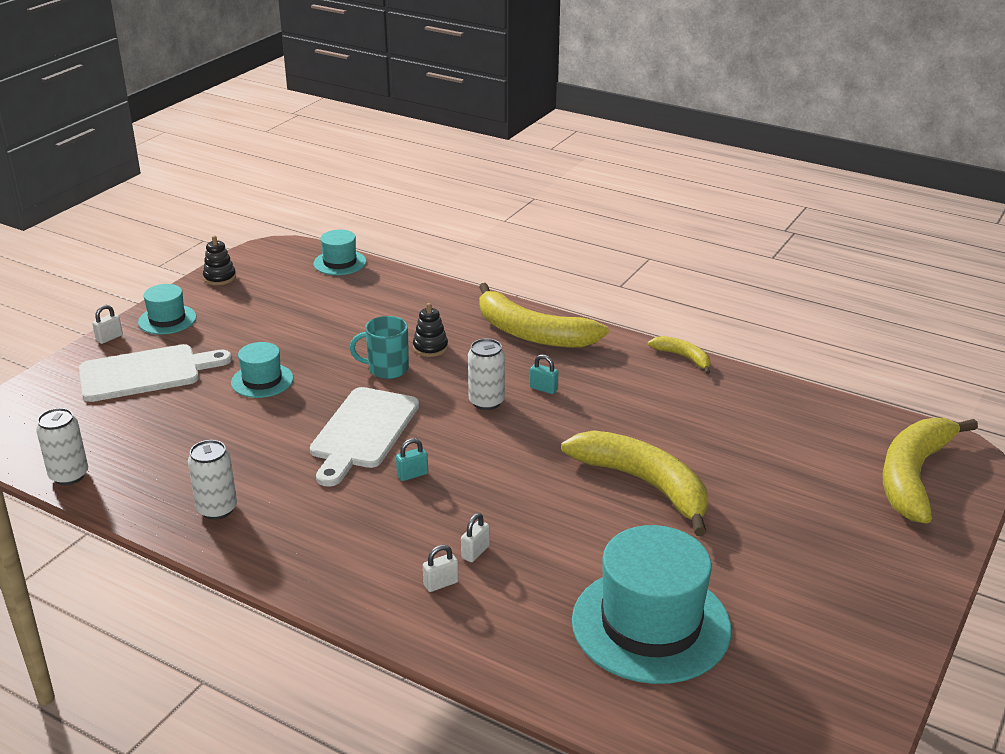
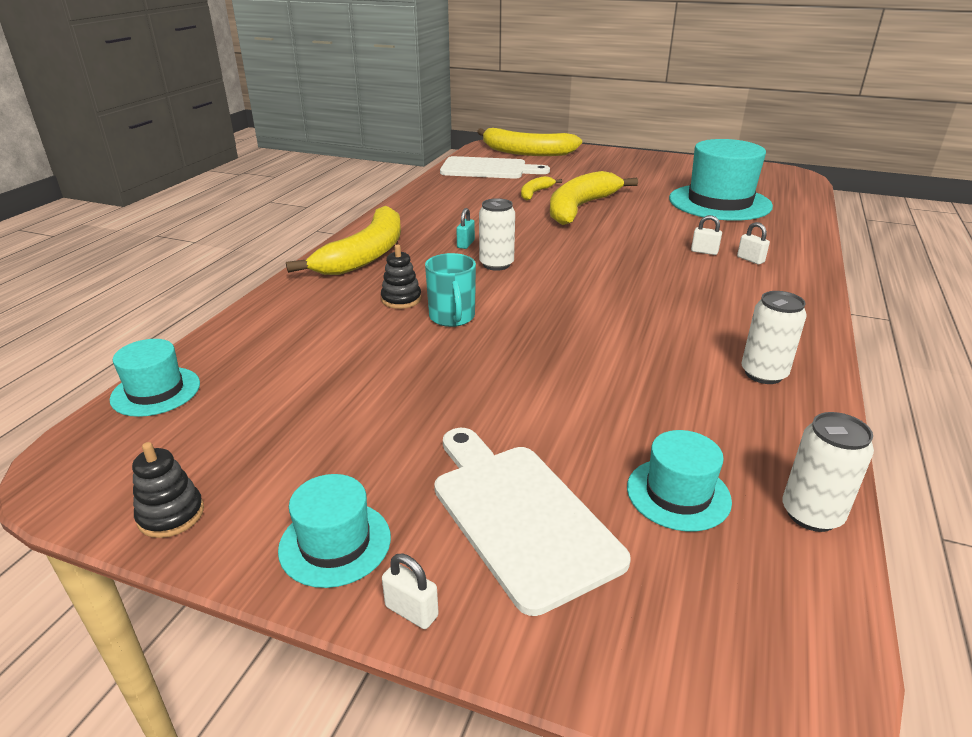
camera: 100 degrees left, 0 degrees up
turquoise hat [231,342,293,398] -> turquoise hat moved to [627,430,732,531]
white cutting board [310,387,419,487] -> white cutting board moved to [440,156,550,179]
turquoise padlock [396,438,428,481] -> none
yellow banana [648,336,711,374] -> yellow banana moved to [521,176,562,200]

